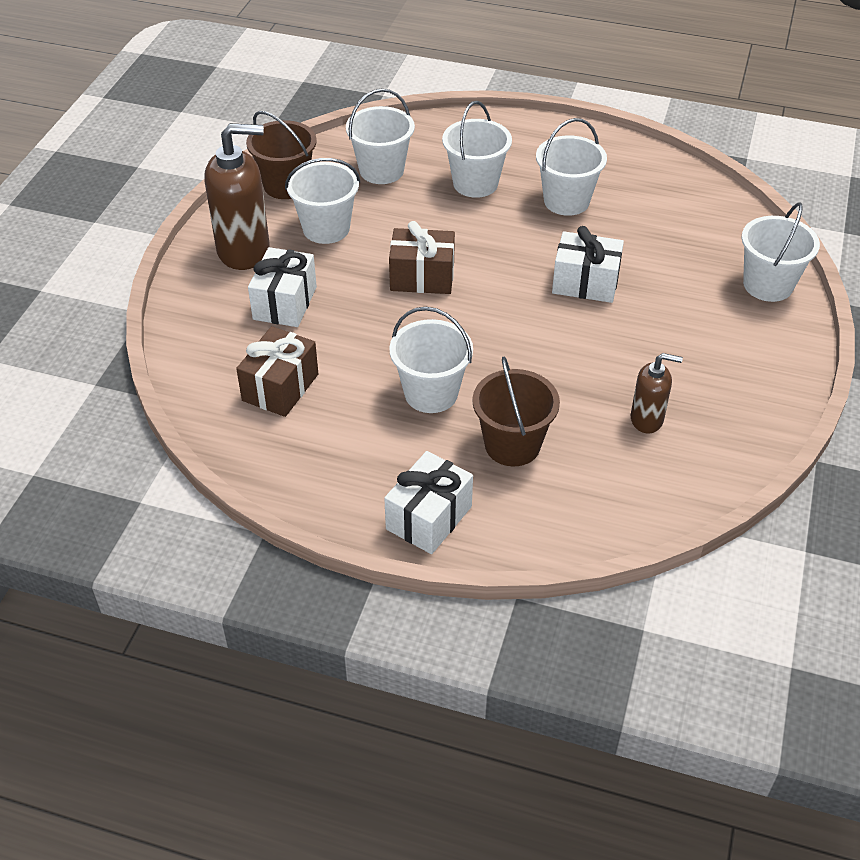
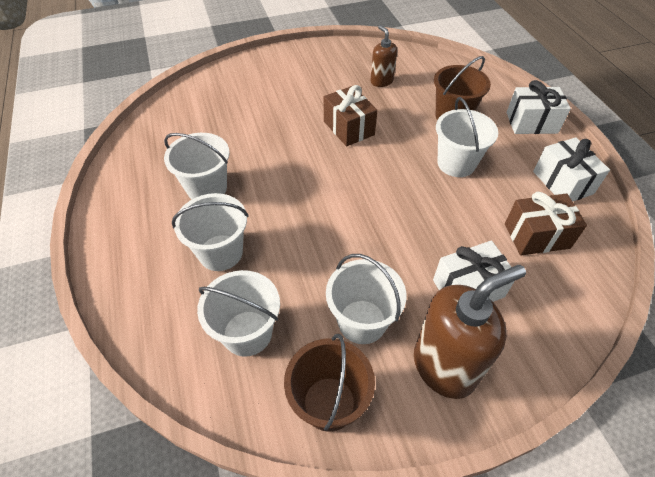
camera: 125 degrees left, 5 degrees up
brown soap dispenser [204,123,270,270] -> brown soap dispenser turned 105 degrees clockwise [414,265,526,399]
brown gift [389,221,455,294] -> brown gift moved to [324,85,378,147]
white gift [552,226,624,303] -> white gift moved to [533,137,610,202]
white bucket [742,202,820,302] -> none

